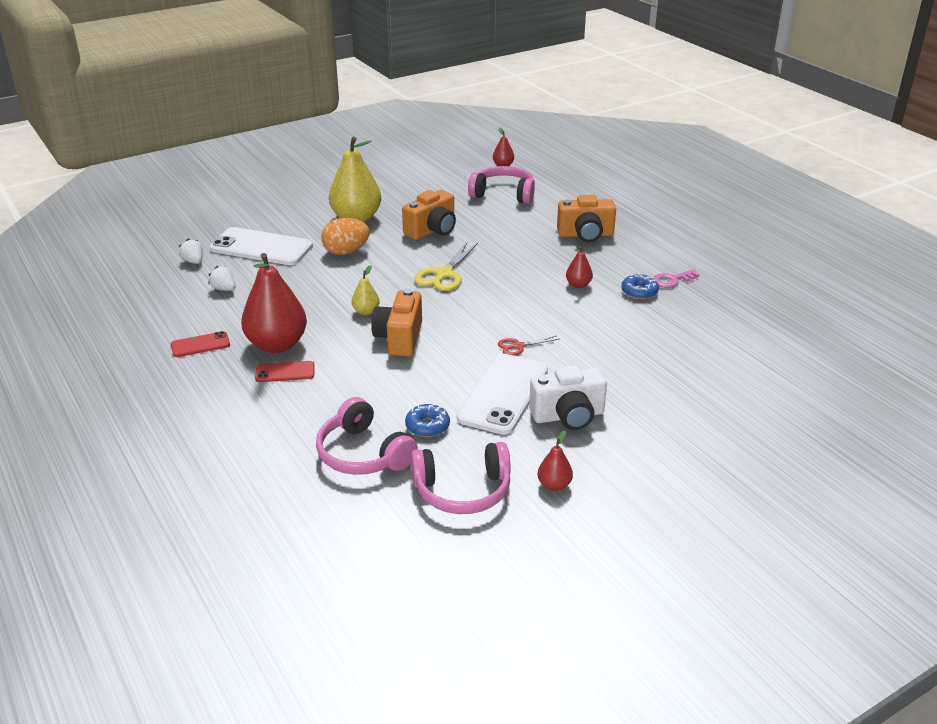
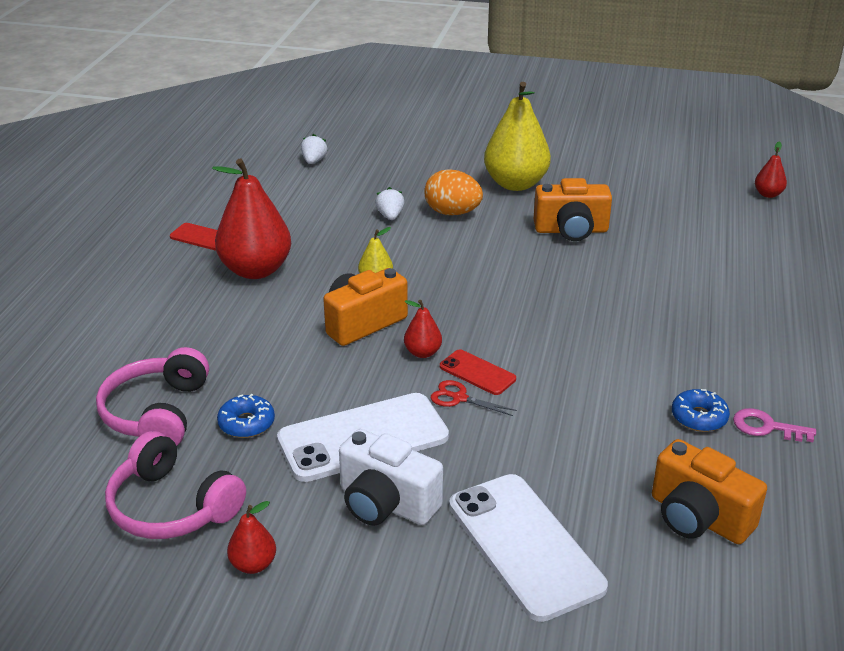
camera: 45 degrees right, 0 degrees up
white strawberry [208,266,235,291] -> white strawberry moved to [375,187,404,220]
white phone [210,227,313,265] -> white phone moved to [449,474,608,622]
red phone [255,361,315,382] -> red phone moved to [440,349,516,395]
yellow scissors [414,241,478,291] -> none
pink headphones [468,166,535,204] -> none
orange camera [557,195,616,242] -> orange camera moved to [652,439,767,544]
red pear [566,246,593,288] -> red pear moved to [404,300,442,358]

